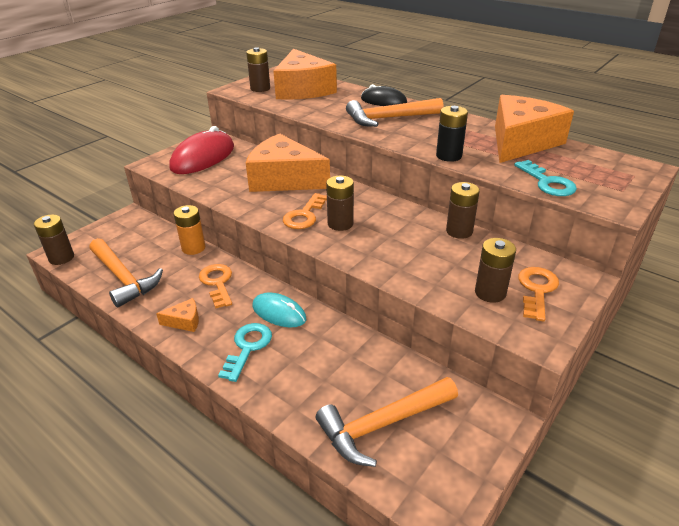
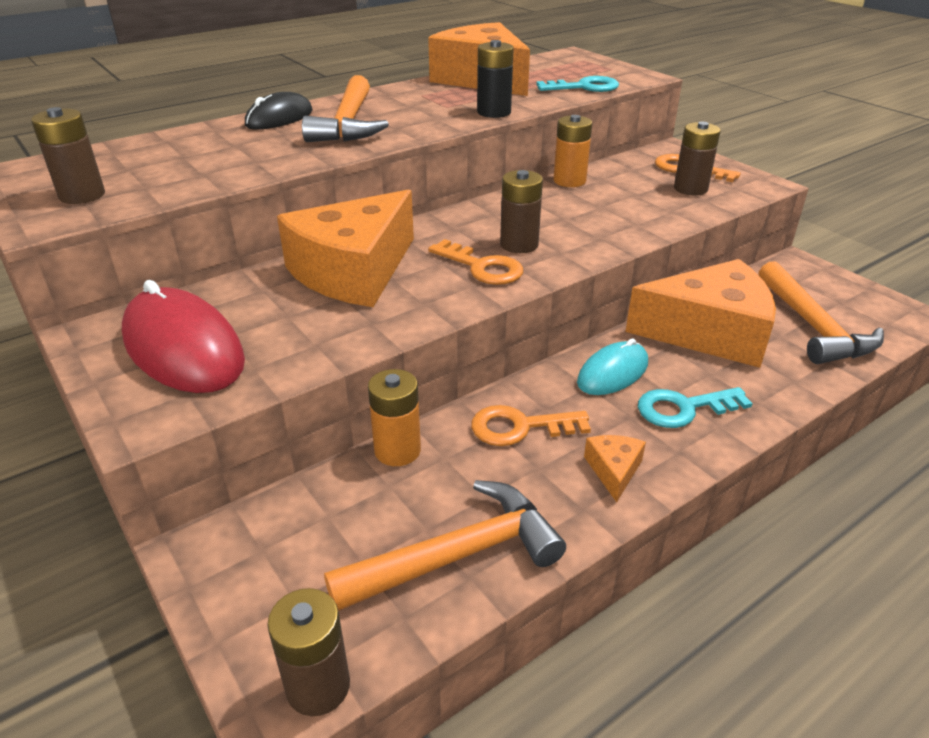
camera: 75 degrees left, 0 degrees up
turquoise key [218,323,272,382] -> turquoise key turned 45 degrees counterclockwise [638,387,753,428]
orange cheese [273,49,337,100] -> orange cheese moved to [625,259,776,368]
brown battery [446,182,480,239] -> orange battery [553,115,592,187]

